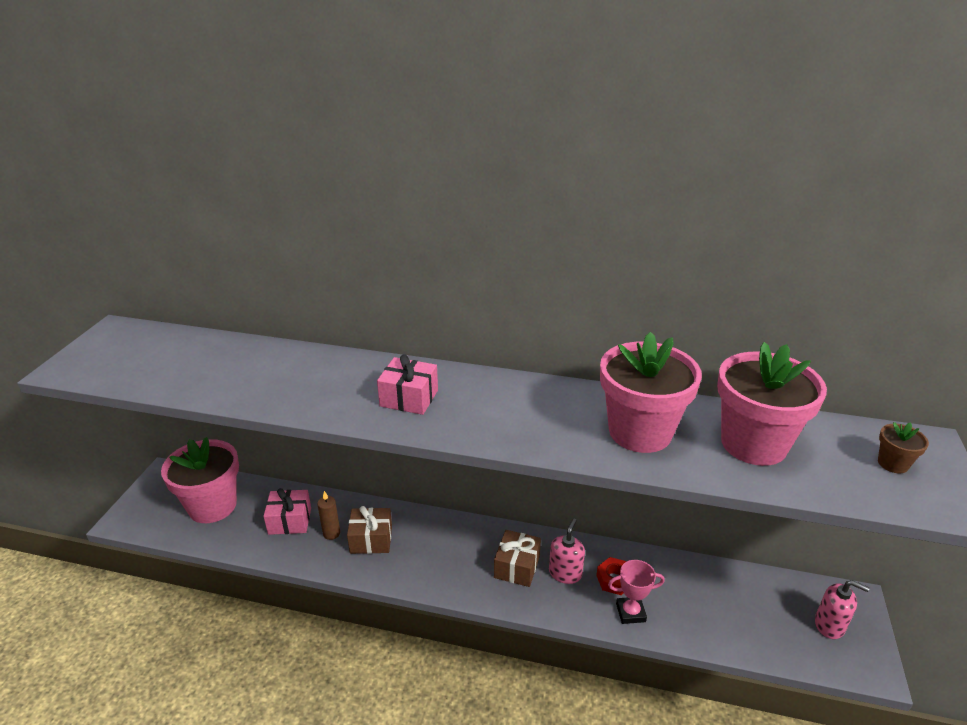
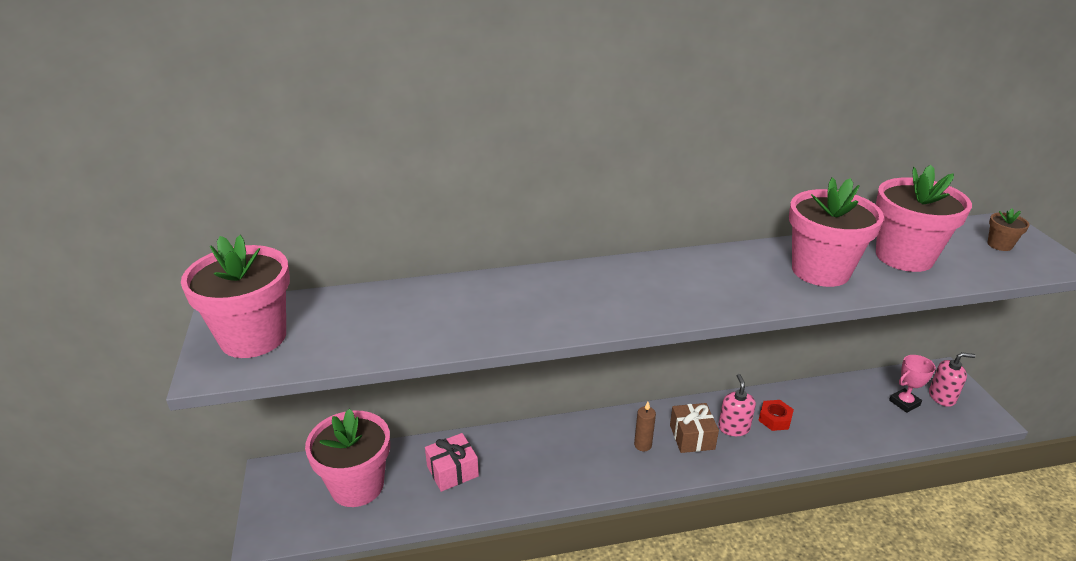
camera: 25 degrees left, 0 degrees up
brown candle [317,491,340,540] -> brown candle moved to [634,402,656,451]
brown gift [347,506,392,554] -> none
pink gift [377,354,438,415] -> none
pink trophy [608,560,665,624] -> pink trophy moved to [889,355,936,413]
none -> pink flower pot [181,235,290,358]

